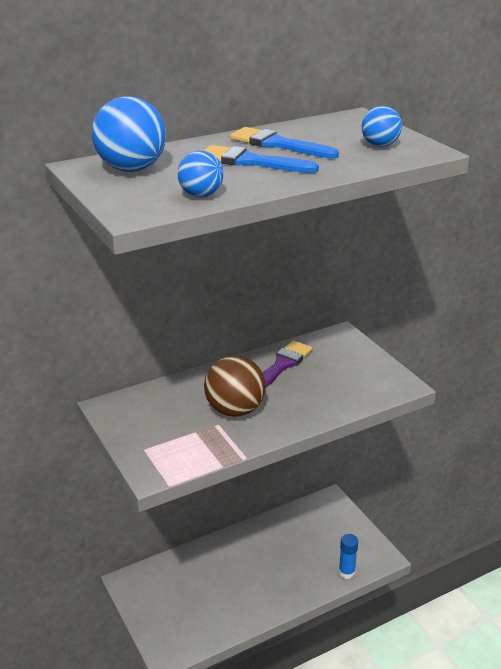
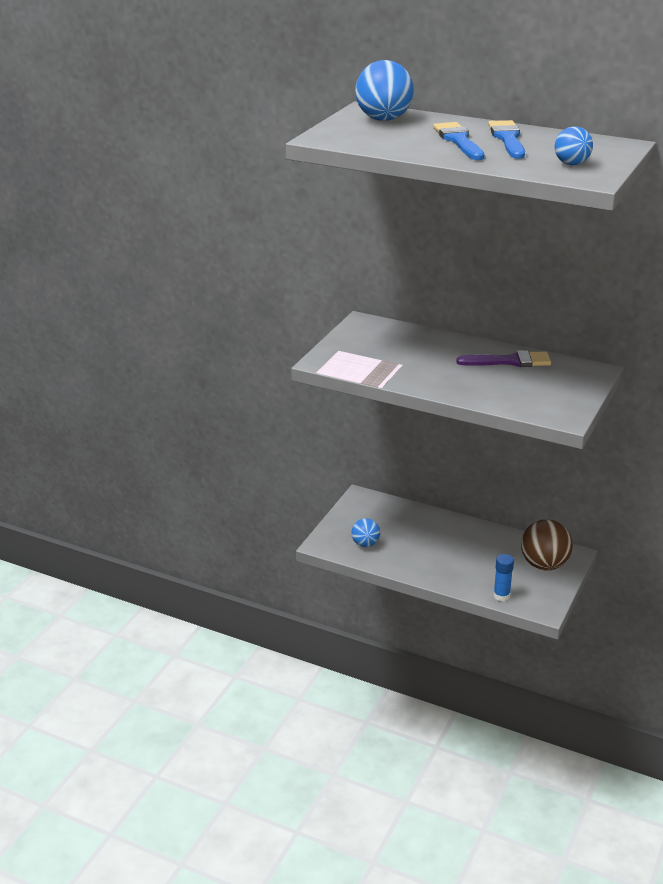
camera: 55 degrees right, 0 degrees up
blue ball [178,151,224,197] -> blue ball moved to [351,518,380,547]
brown ball [204,355,266,417] -> brown ball moved to [521,519,573,571]

